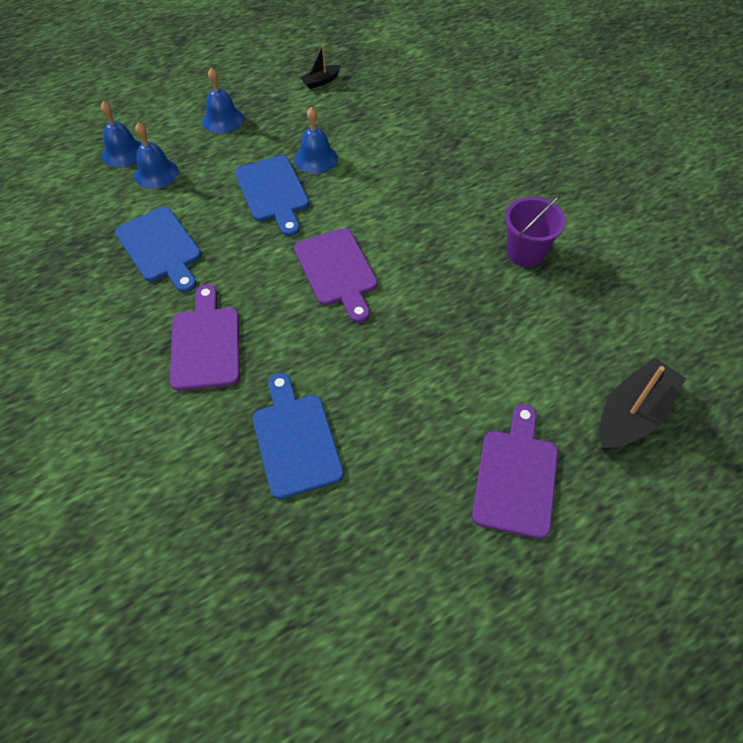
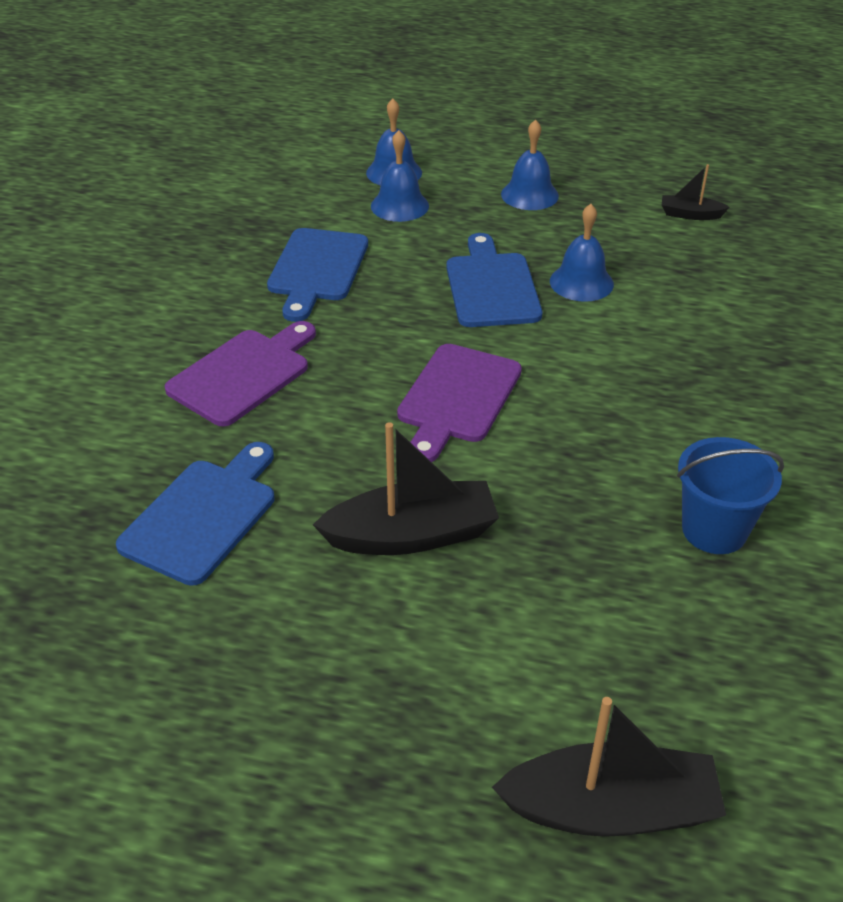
camera: 45 degrees right, 15 degrees down
blue cutting board [235,156,309,236] -> blue cutting board turned 150 degrees clockwise [446,233,542,327]
purple cutting board [472,405,558,539] -> none
purple bucket [505,195,566,267] -> blue bucket [677,437,784,554]
none -> black boat [313,422,499,555]

